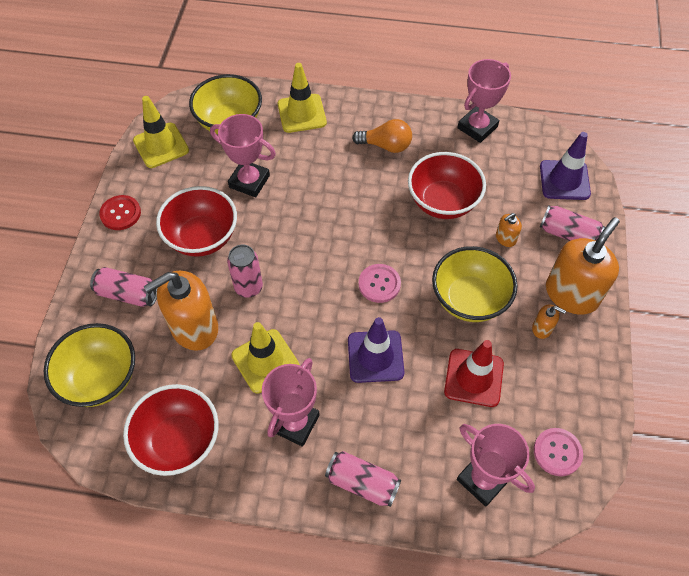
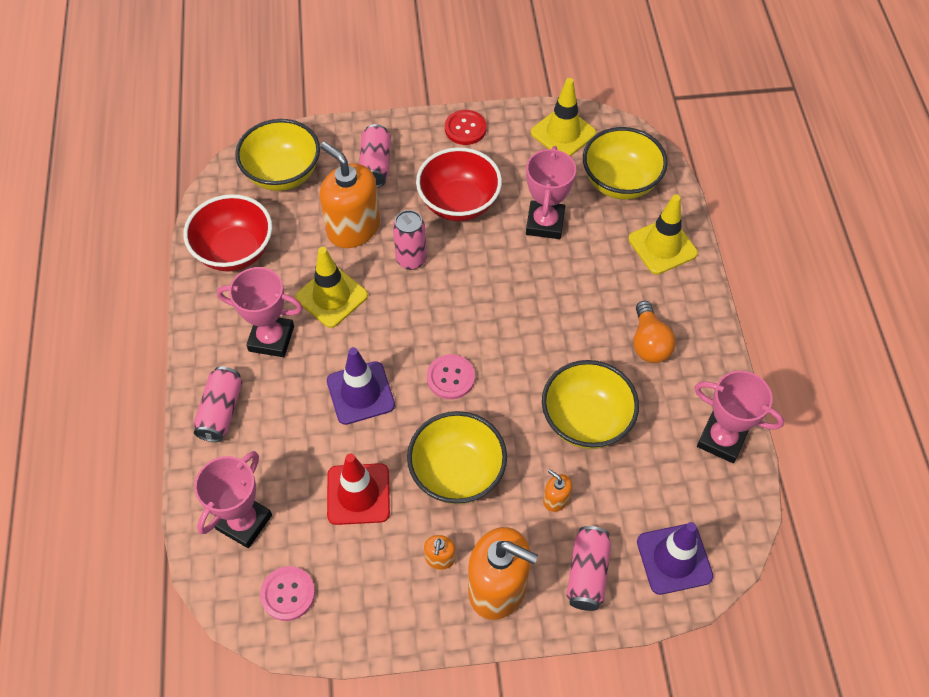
camera: 75 degrees right, 0 degrees up
red bowl [408,152,486,219] -> yellow bowl [542,360,639,449]

